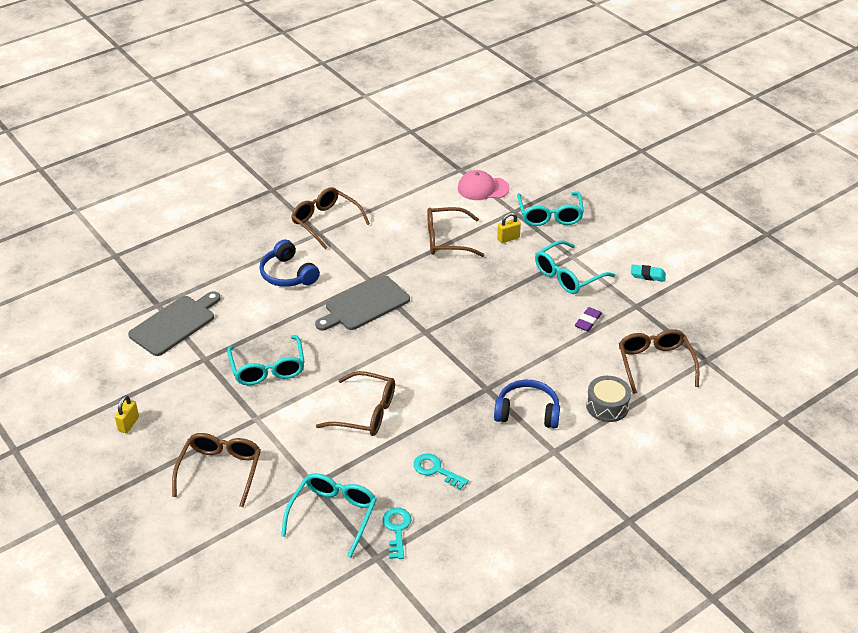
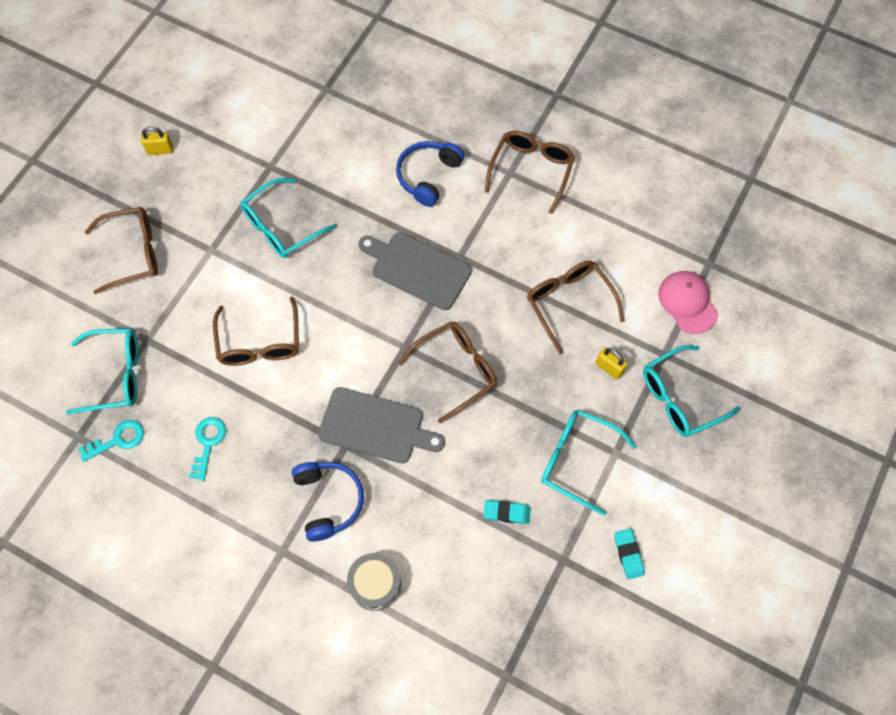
camera: 65 degrees right, 25 degrees up
grey cutting board [128,291,221,356] -> grey cutting board moved to [318,387,445,463]
purple eraser [575,307,602,332] -> turquoise eraser [483,500,531,524]
brown glasses [619,329,699,394] -> brown glasses moved to [398,321,497,423]

